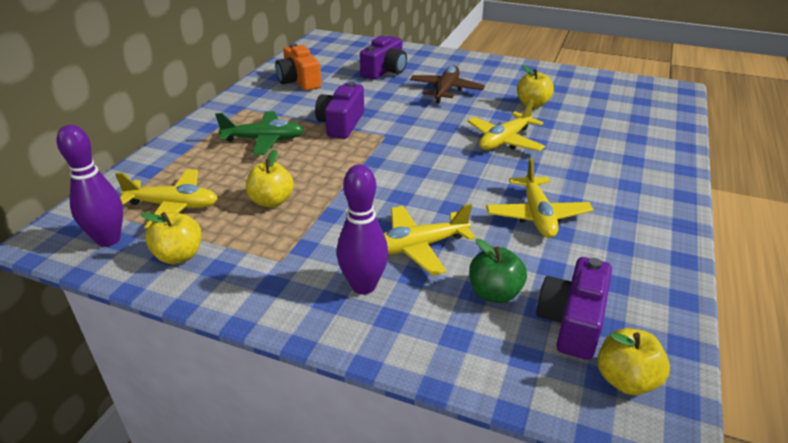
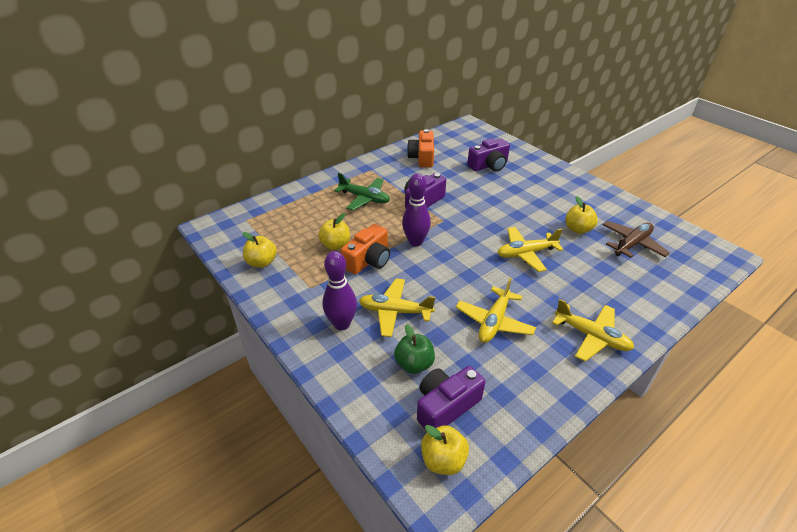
camera: 30 degrees right, 5 degrees up
purple bowling pin [57,125,123,247] -> purple bowling pin moved to [402,173,431,246]
yellow plane [115,169,218,229] -> yellow plane moved to [552,299,634,362]
brown plane [410,66,485,103] -> brown plane moved to [603,221,670,258]
none -> orange camera [341,224,390,275]

